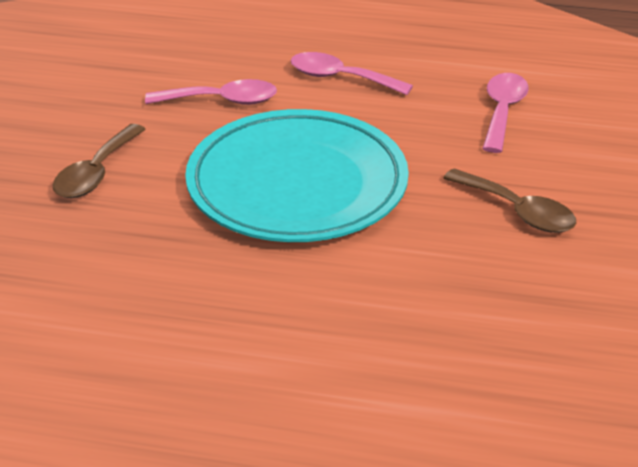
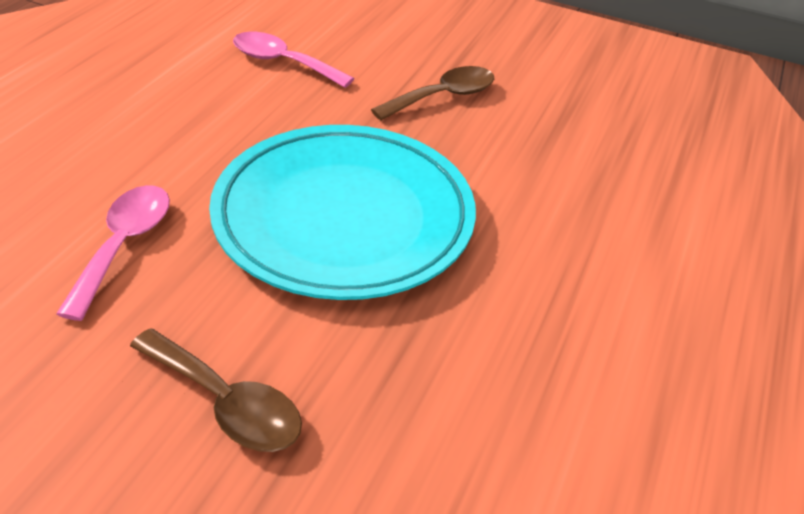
camera: 80 degrees left, 5 degrees up
pink spoon [291,52,413,95] -> none

